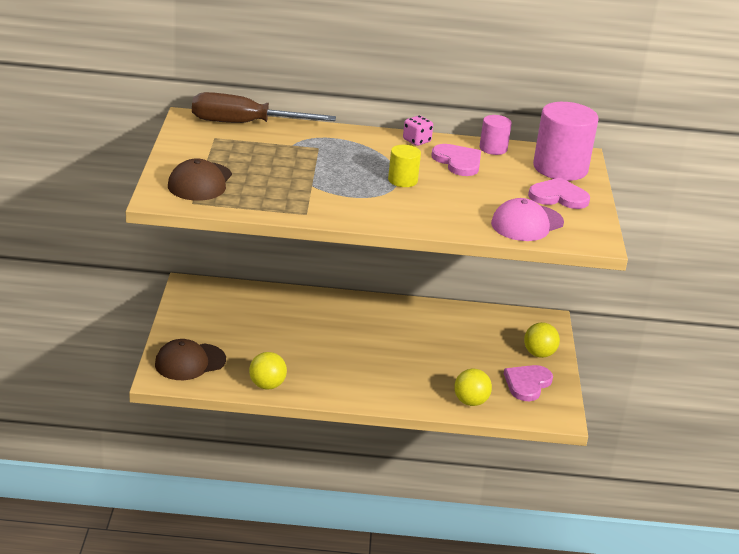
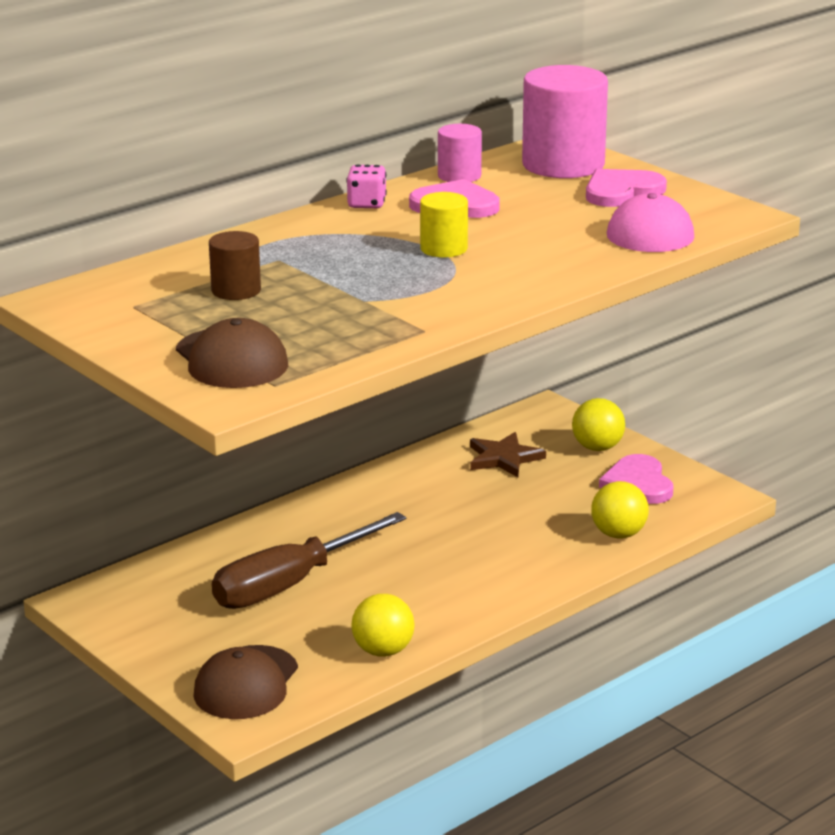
camera: 40 degrees left, 5 degrees down
brown screwdriver [192,92,336,123] -> brown screwdriver moved to [212,512,406,609]
none -> brown cylinder [209,231,261,300]
none -> brown star [470,432,546,477]

